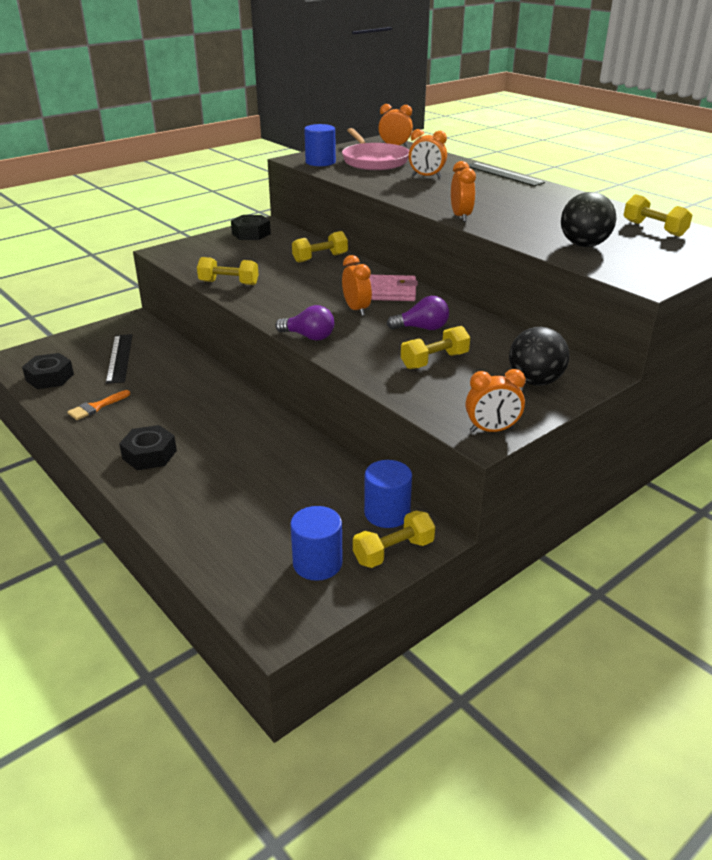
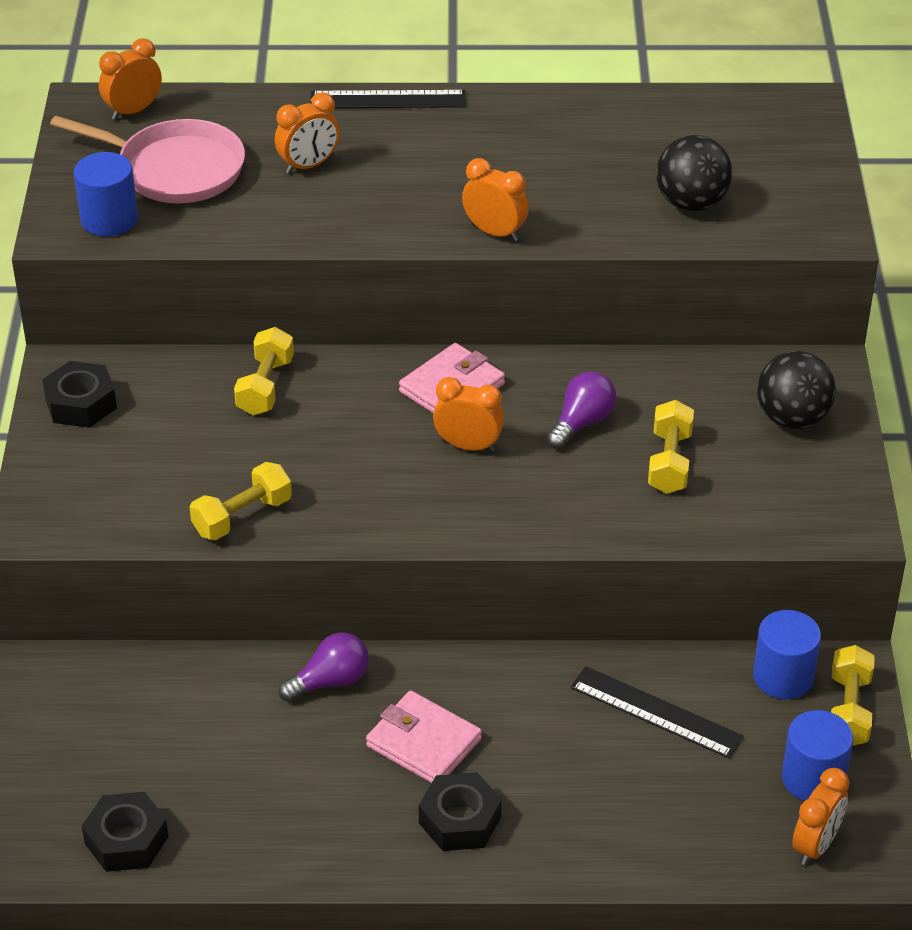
camera: 50 degrees left, 10 degrees up
orange brush [67,390,130,420] -> none
black ruler [106,334,132,384] -> black ruler moved to [571,666,744,758]
purple light bulb [275,305,334,341] -> purple light bulb moved to [278,632,369,702]
orange clock [466,369,526,432] -> orange clock moved to [792,768,849,865]
yellow dumbbell [624,194,692,237] -> none
none -> pink wallet [366,691,482,783]

